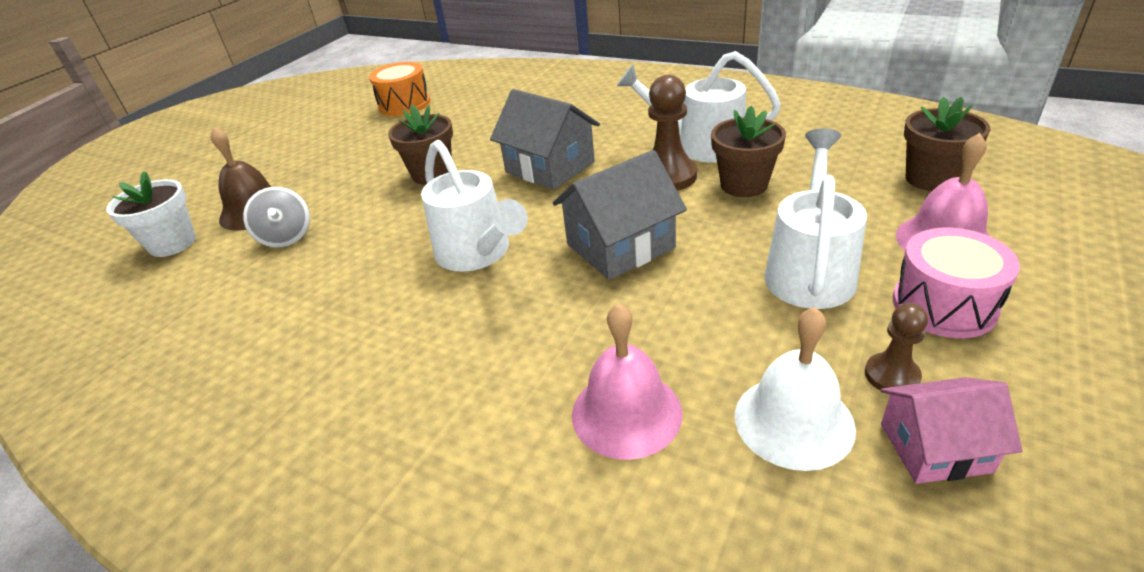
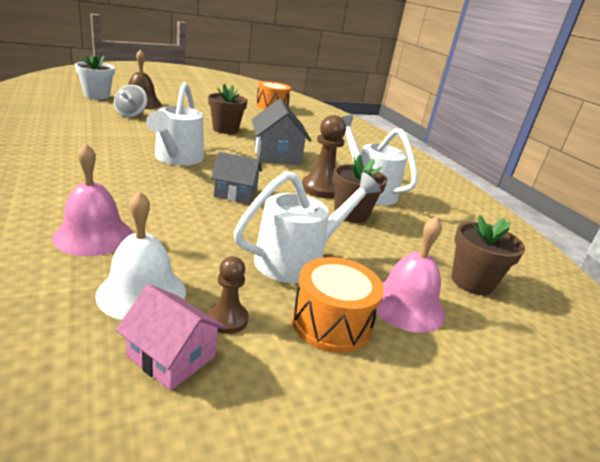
camera: 30 degrees right, 10 degrees down
grey house [553,150,687,280] -> grey house [211,152,262,204], size x0.65
pink drum [893,228,1020,338] -> orange drum [292,257,384,353]

